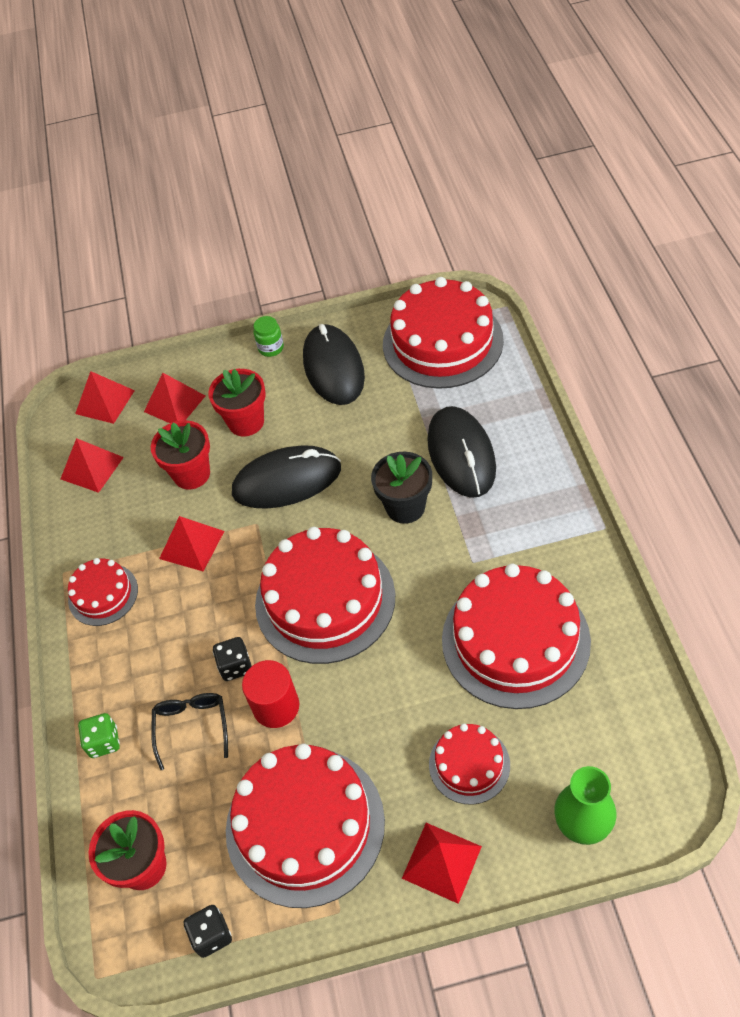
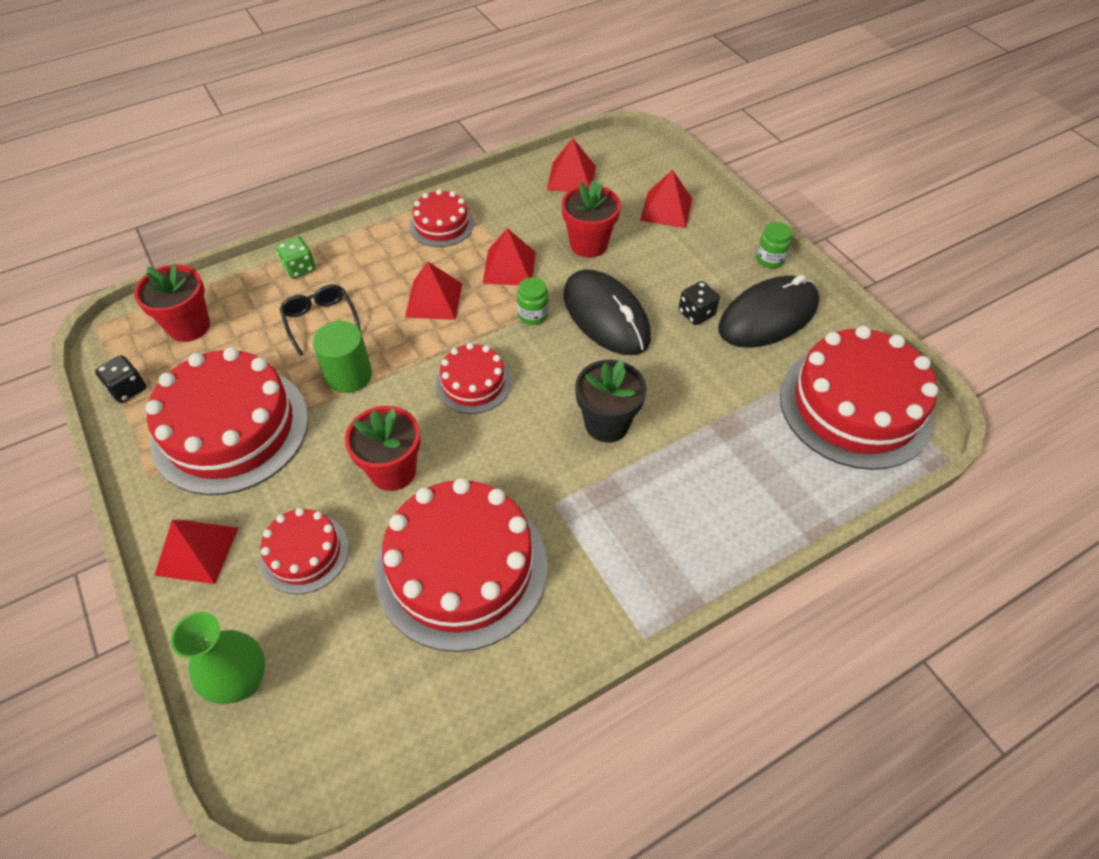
camera: 65 degrees right, 0 degrees up
red pyramid [75,371,135,424] -> red pyramid moved to [405,261,462,320]
black glasses [151,693,228,770] -> black glasses turned 90 degrees counterclockwise [280,284,361,356]
red flower pot [208,369,266,436] -> red flower pot moved to [345,406,421,491]
black dice [213,637,251,681] -> black dice moved to [679,281,720,325]
red cylinder [242,660,299,728] -> green cylinder [313,321,372,393]
red cake [255,527,395,664] -> red cake [436,343,511,414], size x0.52
black mouse [427,406,496,498] -> none
none -> green jar [517,277,549,325]

